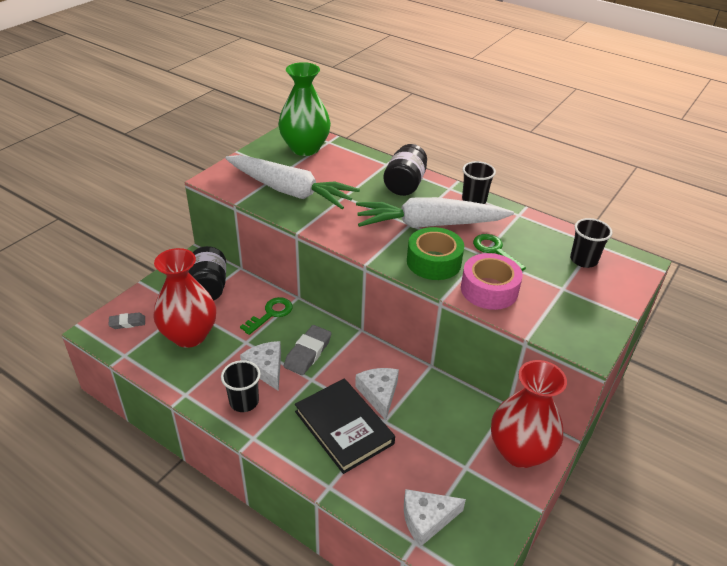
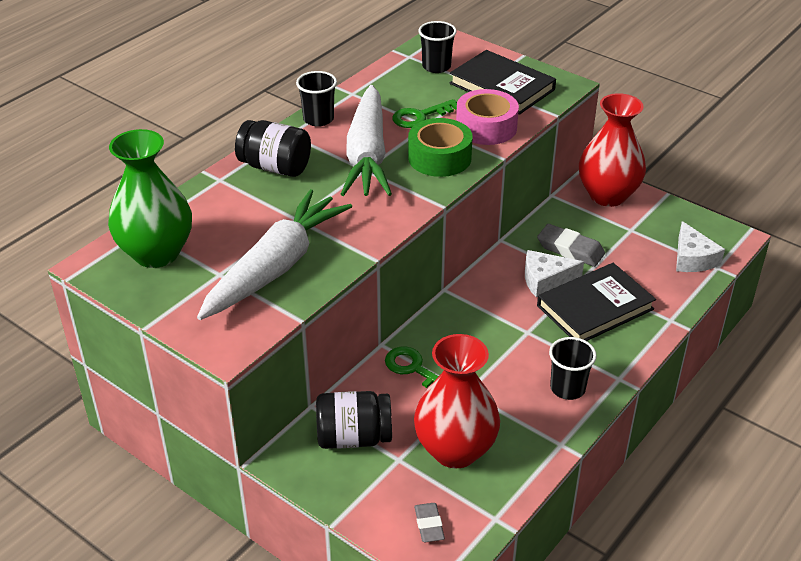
camera: 85 degrees left, 0 degrees up
white cheese [240,341,281,391] -> none
grey eraser [284,325,332,375] -> grey eraser moved to [537,224,605,267]
none -> black book [450,50,556,115]

